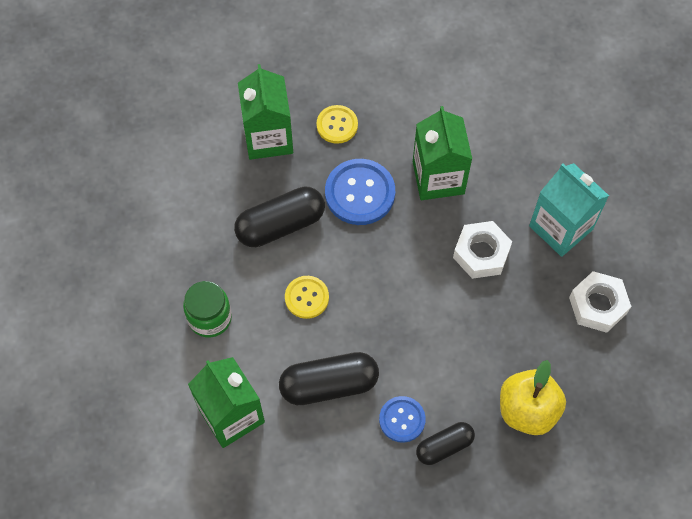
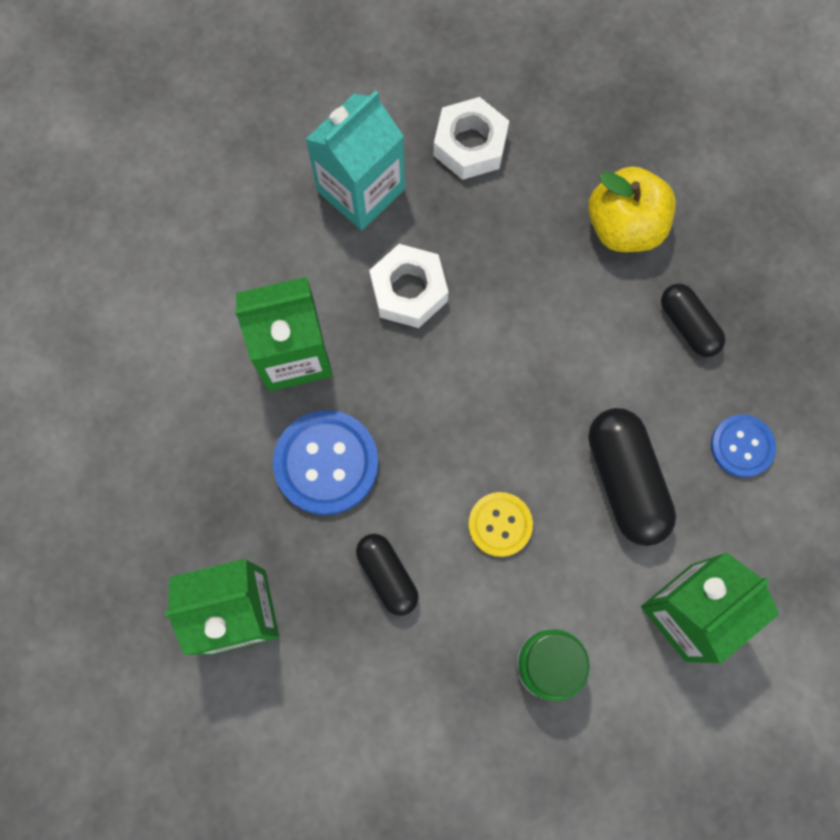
camera: 95 degrees left, 10 degrees up
black capsule [234,186,325,247] -> black capsule [356,534,419,616], size x0.62
yellow button [316,105,358,144] -> none
blue button [379,396,426,443] -> blue button moved to [711,414,776,477]

